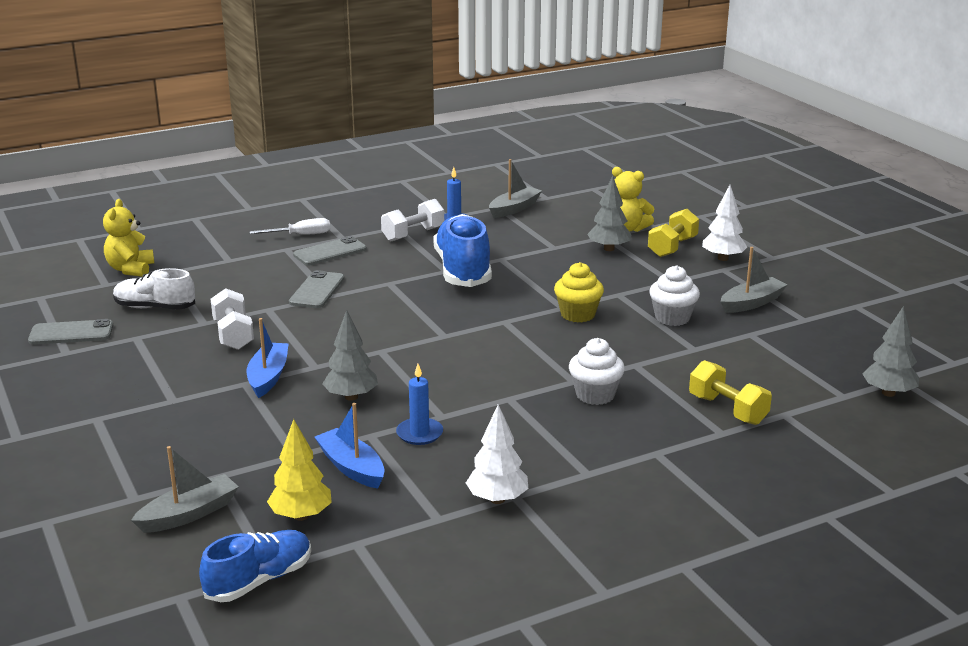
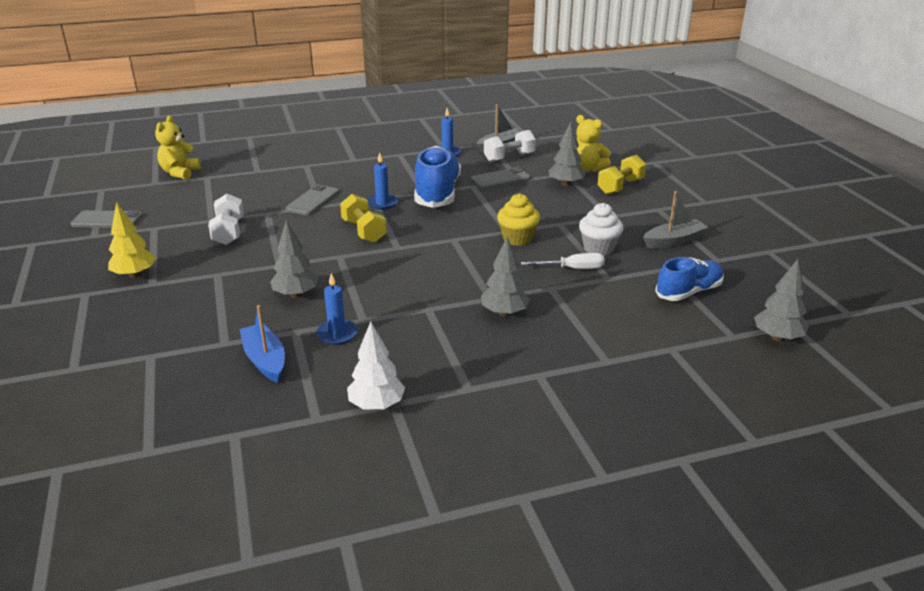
camera: 10 degrees right, 5 degrees up
white shoe [113,268,195,310] -> none
grey boat [131,446,238,533] -> none
blue shoe [199,530,311,602] -> blue shoe moved to [655,257,724,301]
blue boat [247,318,289,398] -> none
white screwdriver [250,218,330,235] -> white screwdriver moved to [521,253,605,269]
yellow tree [267,419,332,521] -> yellow tree moved to [108,202,156,278]
grey phone [293,236,367,265] -> grey phone moved to [470,167,531,189]
white dumbbell [381,199,444,241] -> white dumbbell moved to [484,130,536,162]
white cupcake [569,338,625,405] -> grey tree [481,237,530,317]
yellow dumbbell [689,360,772,425] -> yellow dumbbell moved to [340,194,387,243]
white tree [702,185,747,261] -> none
none -> blue candle [367,152,398,210]

